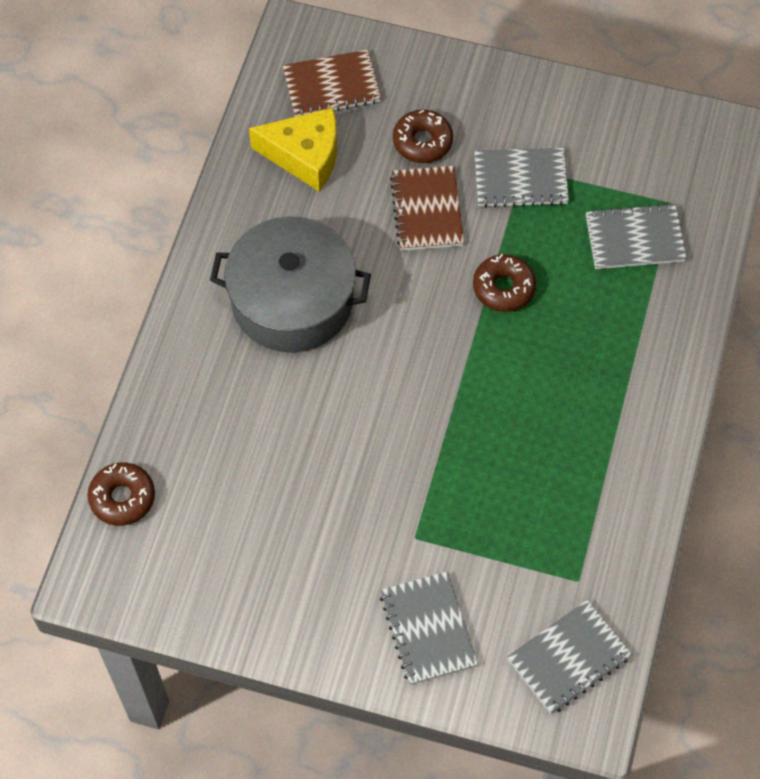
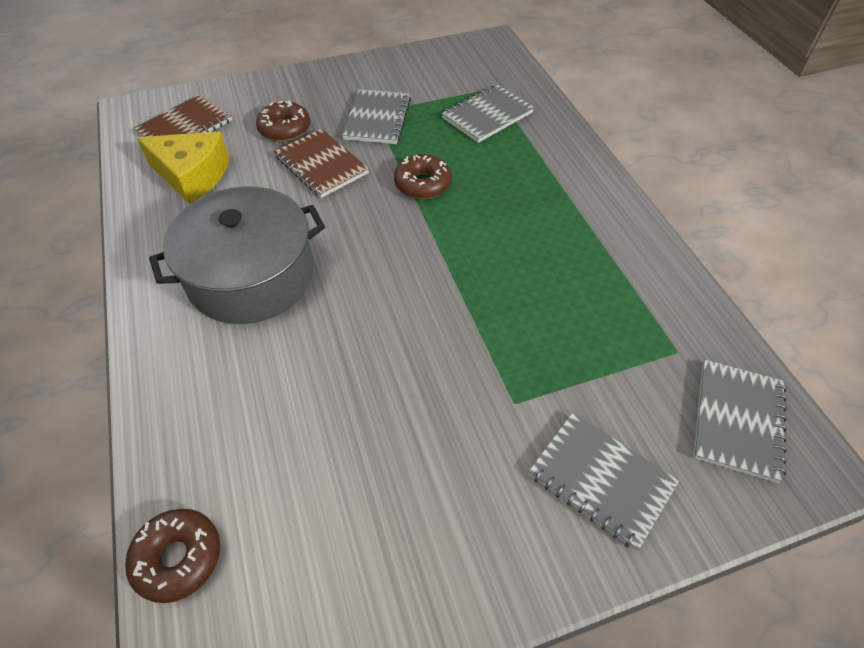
camera: 35 degrees left, 10 degrees down
yellow cheese [249,107,337,192] -> yellow cheese turned 45 degrees clockwise [137,132,230,204]
grey notebook [474,148,569,208] -> grey notebook turned 45 degrees counterclockwise [342,89,411,144]

